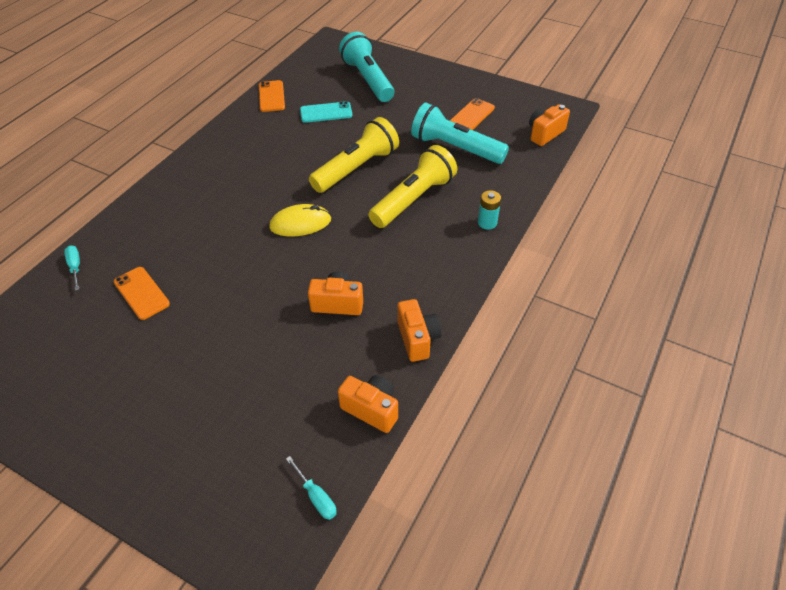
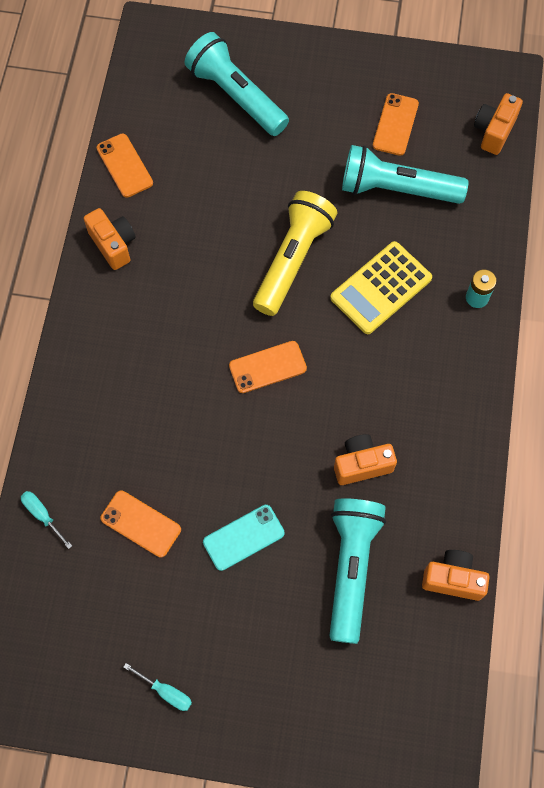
camera: 20 degrees left, 20 degrees up
yellow mouse [269,204,331,236] -> orange phone [229,341,307,393]
turquoise screwdriver [286,456,337,520] -> turquoise screwdriver moved to [124,663,192,711]
turquoise phone [300,101,352,123] -> turquoise phone moved to [203,505,285,571]
yellow flashlight [368,145,457,228] -> yellow calculator [330,241,432,334]
orange camera [397,299,442,362] -> orange camera moved to [84,208,136,270]
none -> turquoise flashlight [329,498,386,644]

